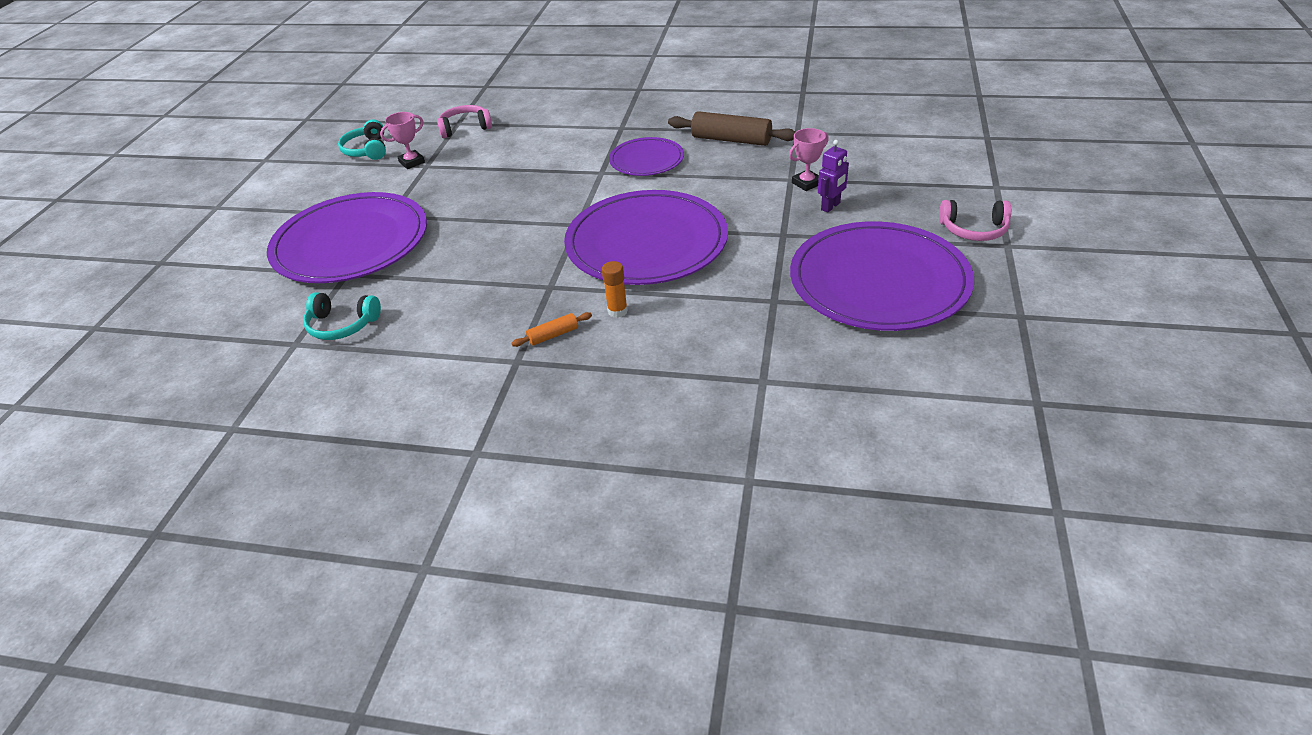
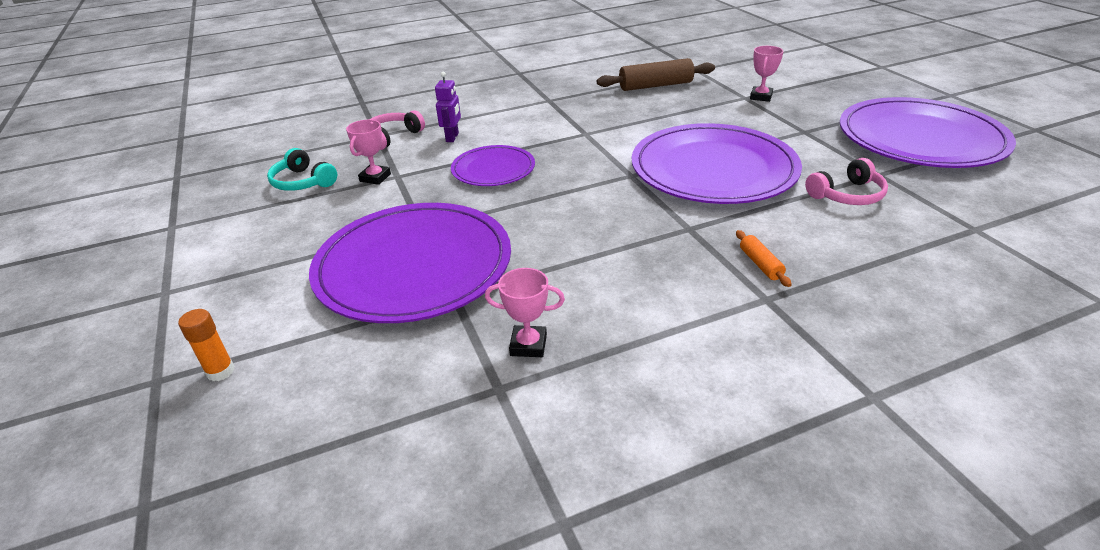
camera: 35 degrees left, 5 degrees down
turquoise headphones [303,292,381,340] -> pink trophy [485,268,565,357]
orange rolling pin [511,312,592,347] -> orange rolling pin turned 45 degrees counterclockwise [736,230,792,287]
orange glue stick [602,261,628,318] -> orange glue stick moved to [178,309,235,381]
purple plate [609,137,684,176] -> purple plate moved to [451,145,535,186]
purple robot [818,140,849,213] -> purple robot moved to [435,72,461,142]
pink headphones [939,200,1011,241] -> pink headphones moved to [805,158,888,205]

